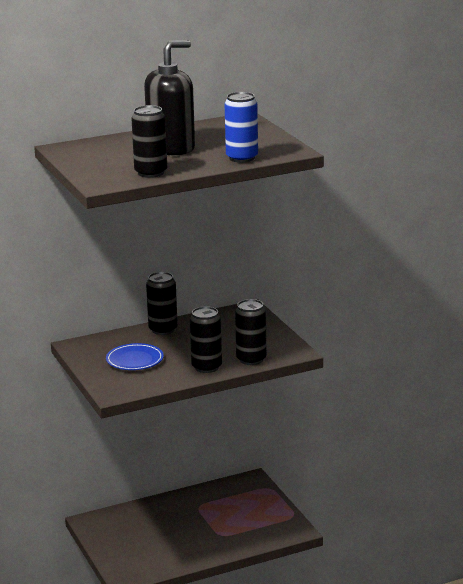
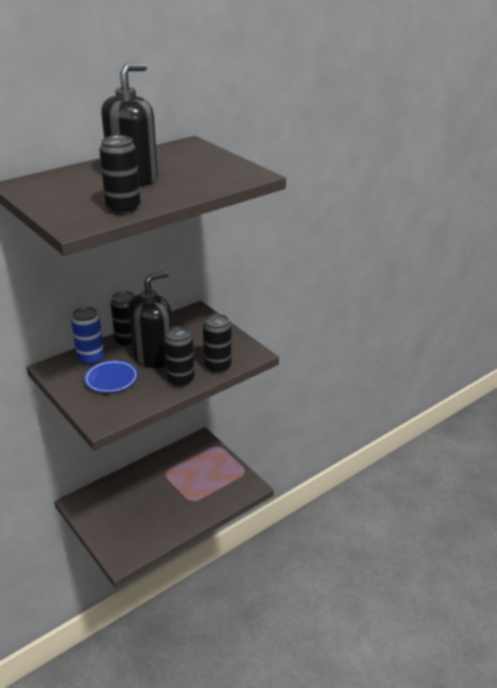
camera: 15 degrees left, 10 degrees up
blue can [224,92,258,163] -> blue can moved to [71,307,104,365]
none -> black soap dispenser [129,271,172,368]

